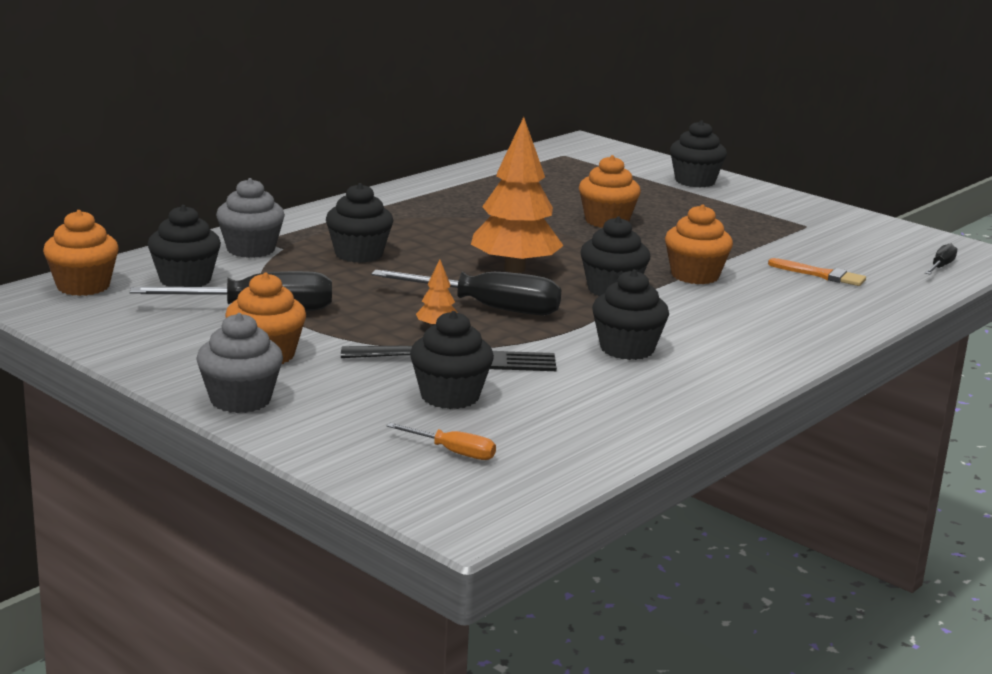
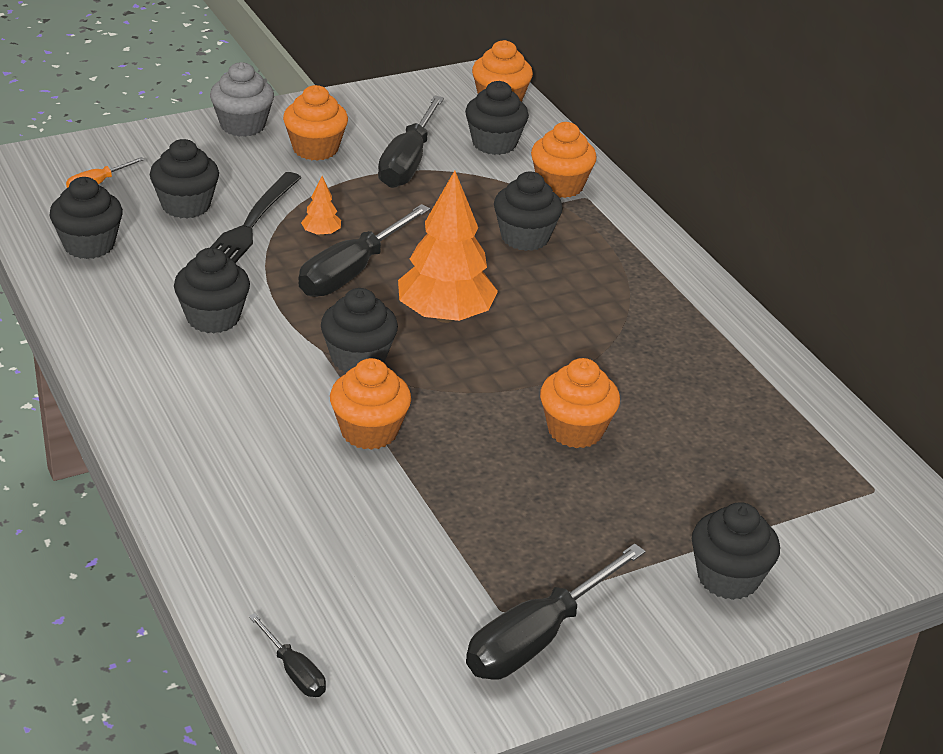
camera: 110 degrees right, 15 degrees up
grey cupcake [216,178,285,258] -> orange cupcake [531,122,597,198]
orange brush [768,258,866,286] -> none
none -> black cupcake [49,177,123,259]
none -> black screwdriver [466,544,646,680]

